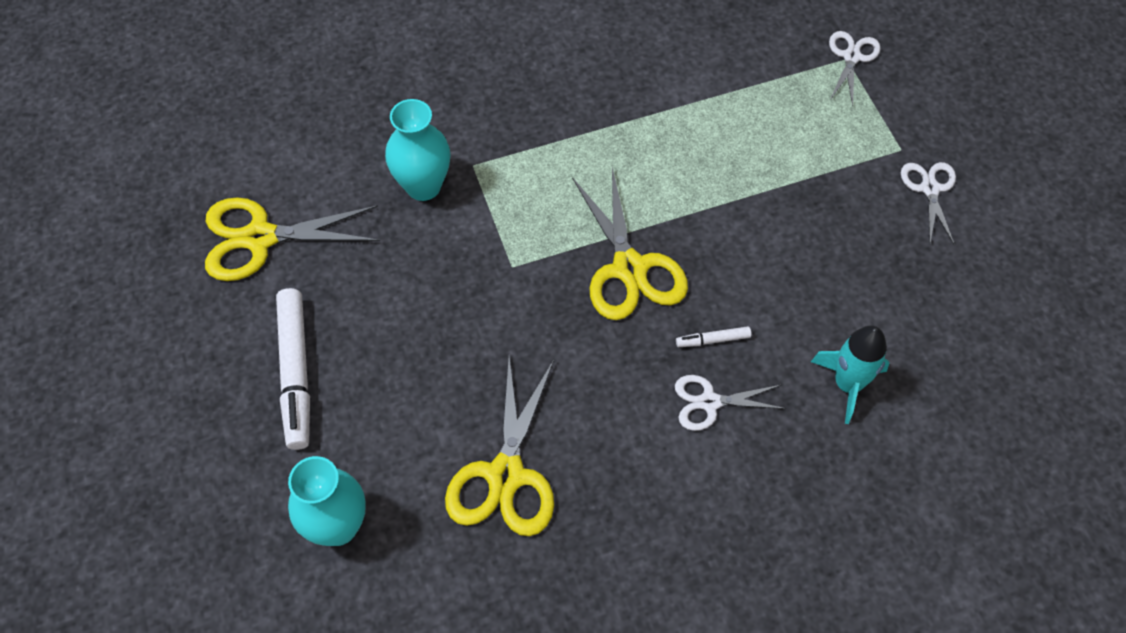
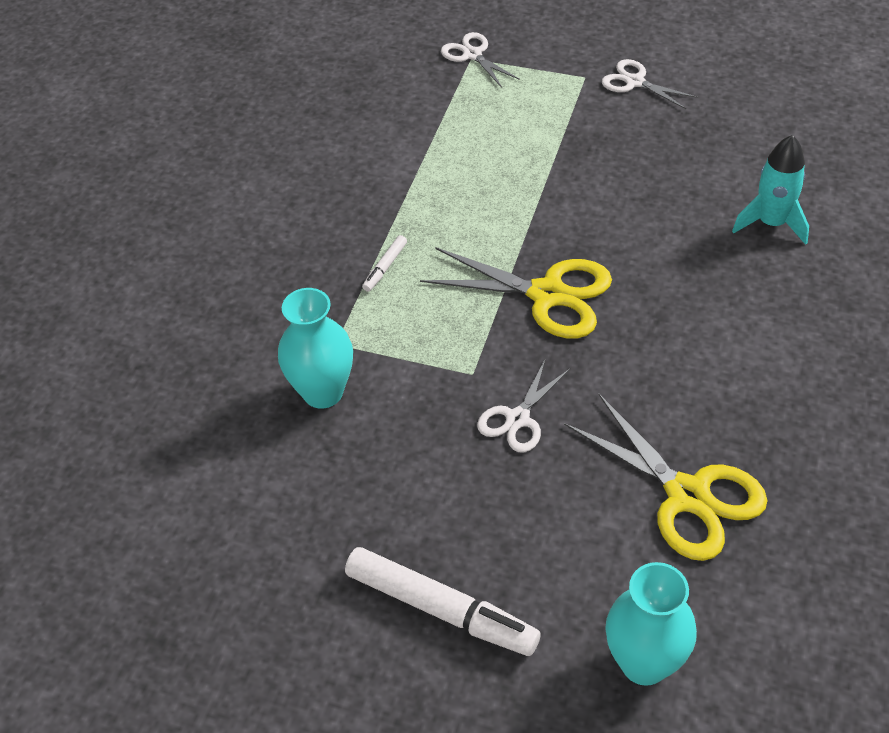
camera: 50 degrees left, 10 degrees down
yellow scissors [205,197,380,281] -> none
white scissors [675,375,786,431] -> white scissors moved to [477,358,570,452]
white marker [676,326,751,347] -> white marker moved to [362,235,407,292]

